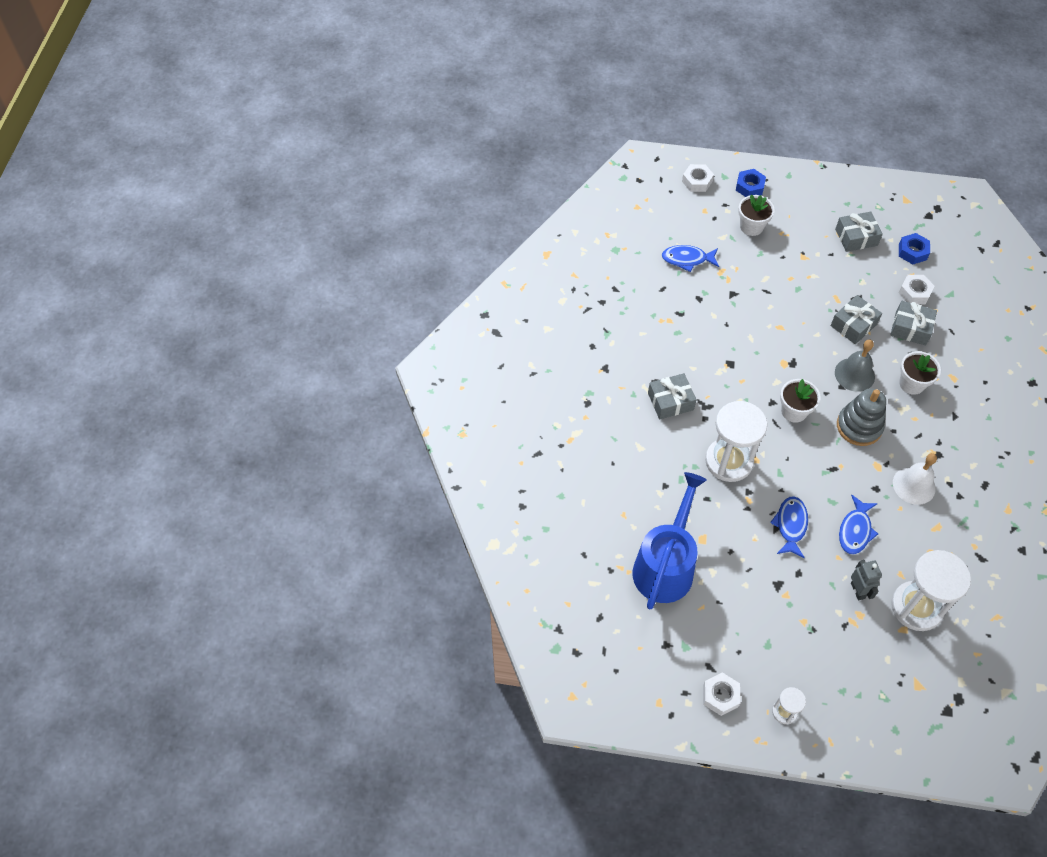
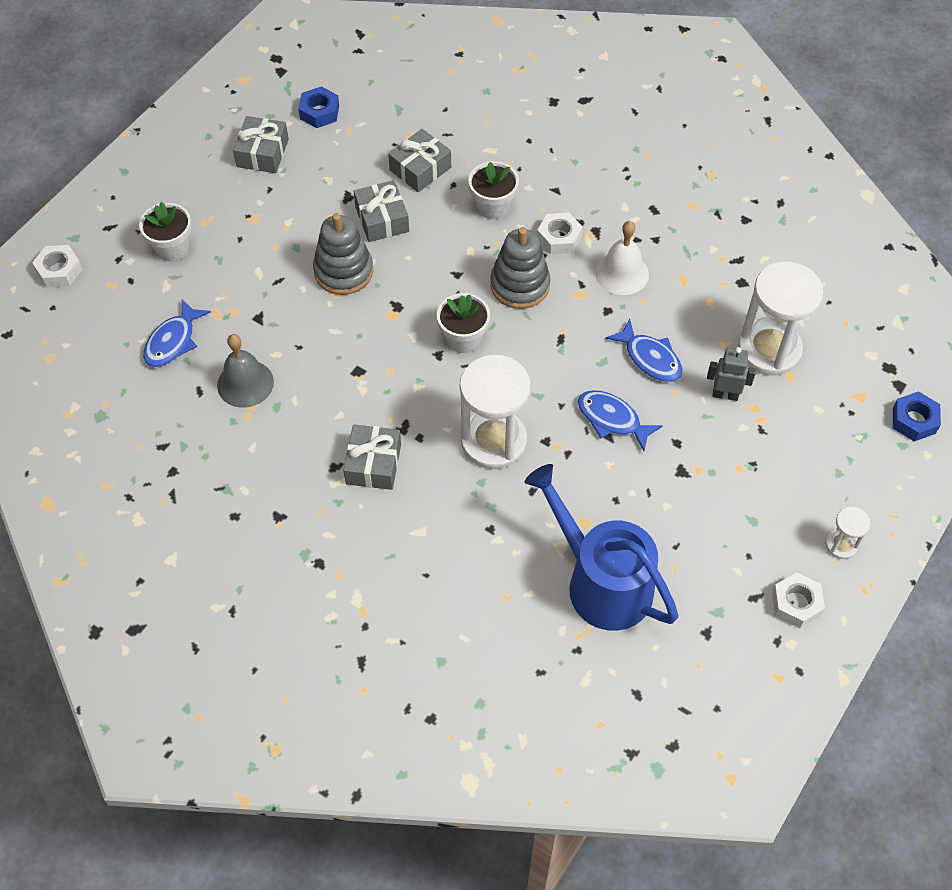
camera: 65 degrees left, 0 degrees up
blue nut [736,169,766,197] -> blue nut moved to [893,391,941,442]
grey bell [835,340,875,392] -> grey bell moved to [217,334,274,408]
white nut [899,275,935,304] -> white nut moved to [537,212,583,254]
none -> grey stacking toy [313,213,373,295]

